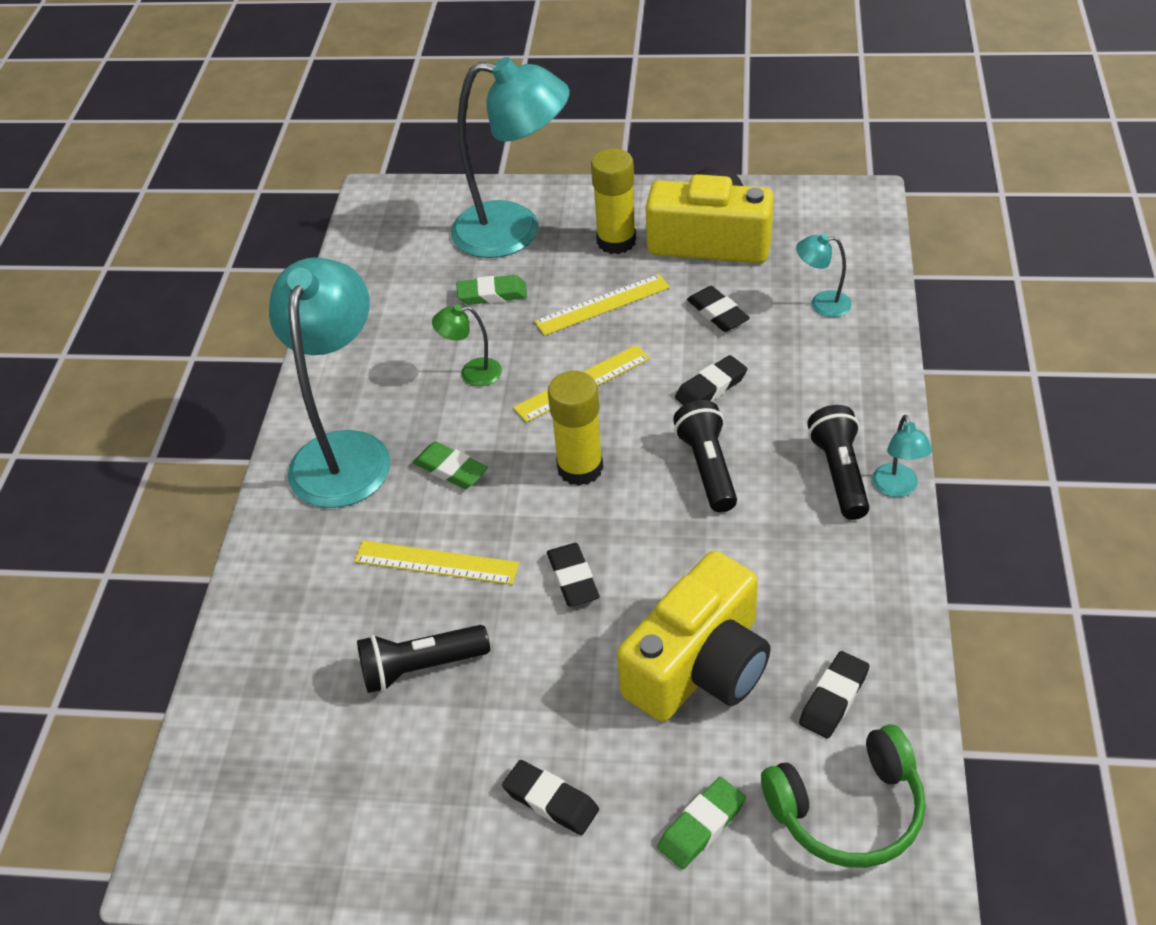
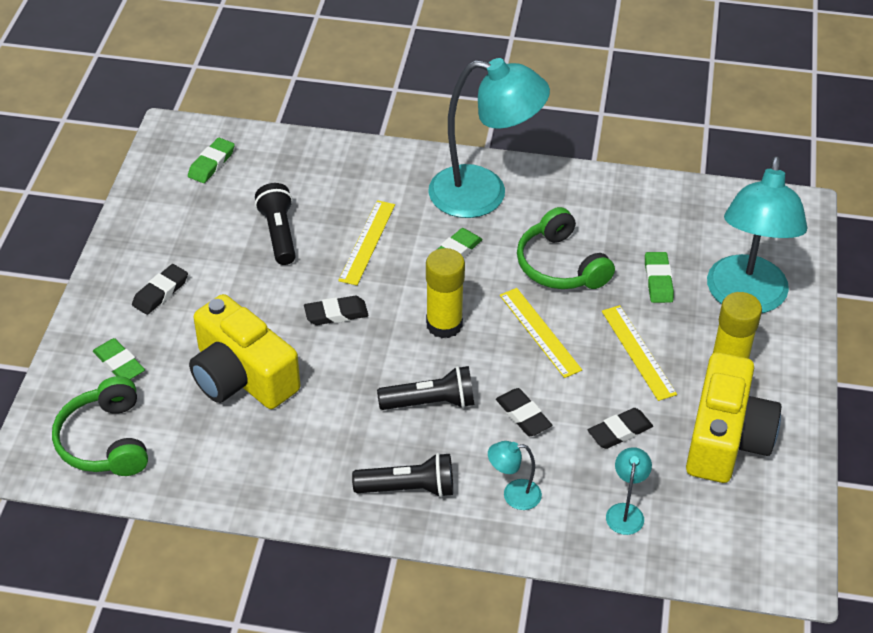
camera: 90 degrees right, 0 degrees up
green lamp [432,305,502,386] -> green headphones [517,207,615,289]
black eraser [799,651,870,738] -> none
turquoise lamp [872,415,932,497] -> turquoise lamp moved to [488,441,542,510]
none -> green eraser [188,138,235,183]

